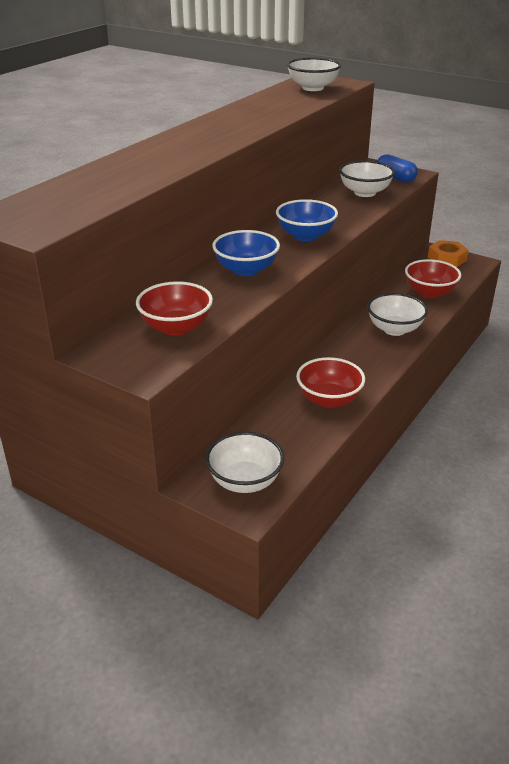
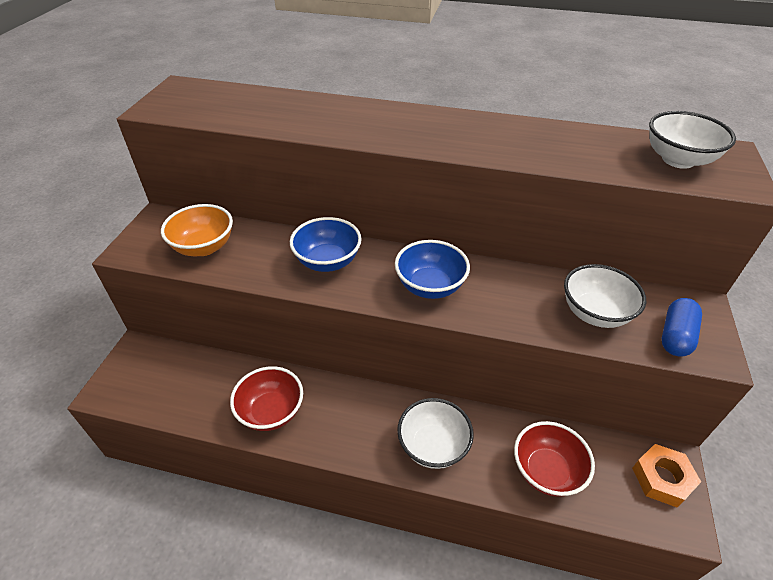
camera: 70 degrees right, 10 degrees up
red bowl [136,281,213,336] -> orange bowl [161,204,233,256]
white bowl [205,432,284,493] -> none

